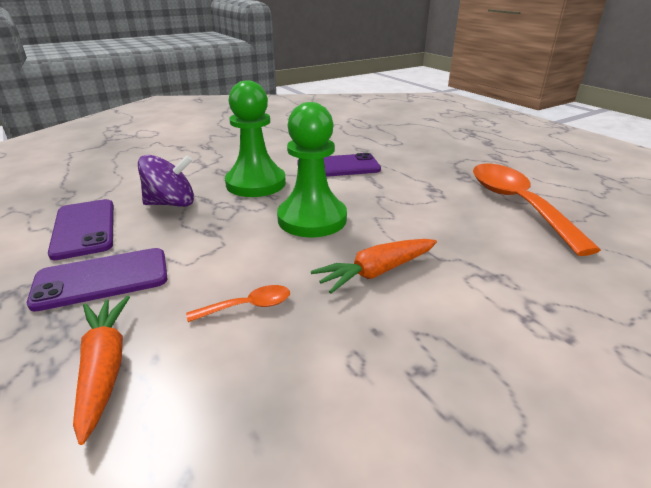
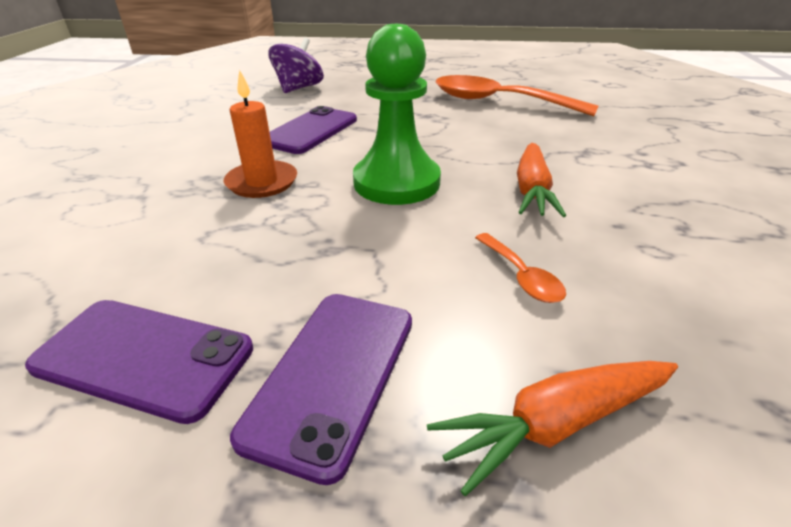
camera: 50 degrees left, 5 degrees up
orange carrot [73,296,130,445] -> orange carrot turned 45 degrees counterclockwise [427,361,678,496]
purple spinning top [138,155,194,207] -> purple spinning top moved to [268,38,324,93]
orange spoon [186,285,290,322] -> orange spoon turned 135 degrees clockwise [475,233,566,303]
green pawn [225,80,286,197] -> orange candle [224,69,297,198]

